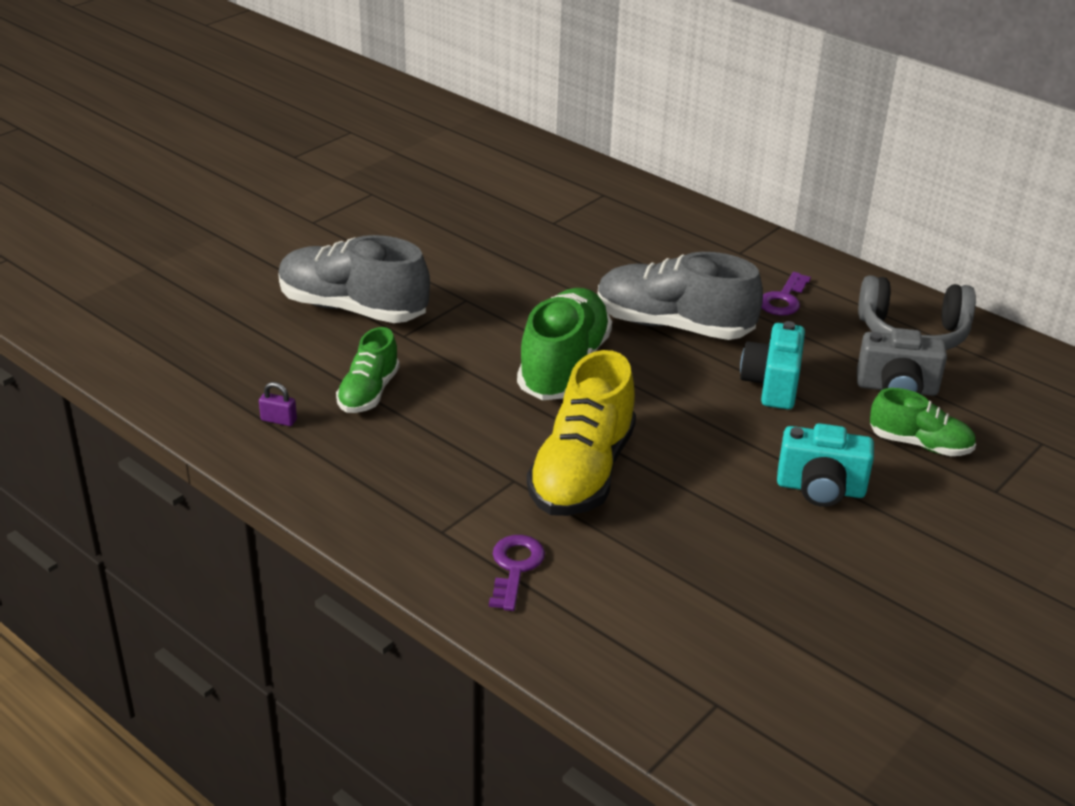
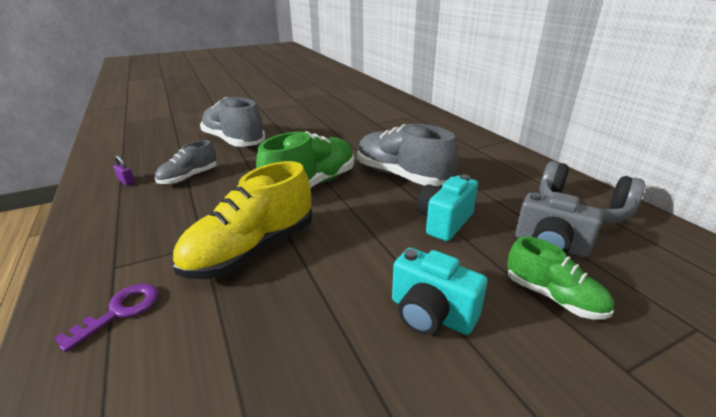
camera: 25 degrees right, 5 degrees down
green shoe [336,327,400,413] -> grey shoe [155,140,217,185]
purple key [761,272,811,316] -> none

